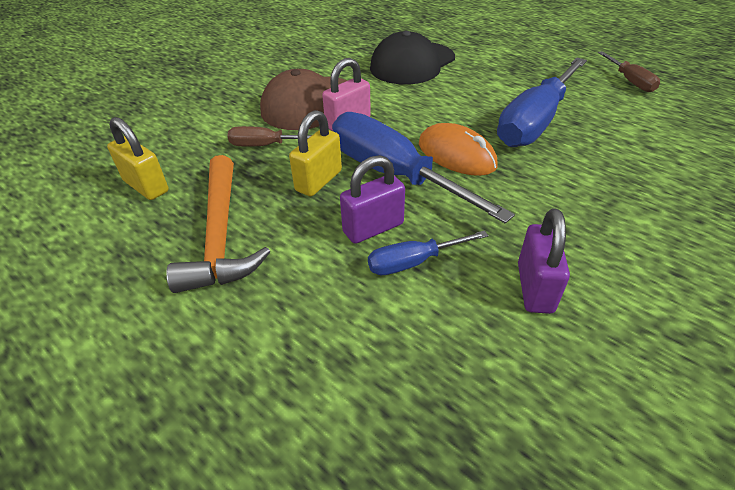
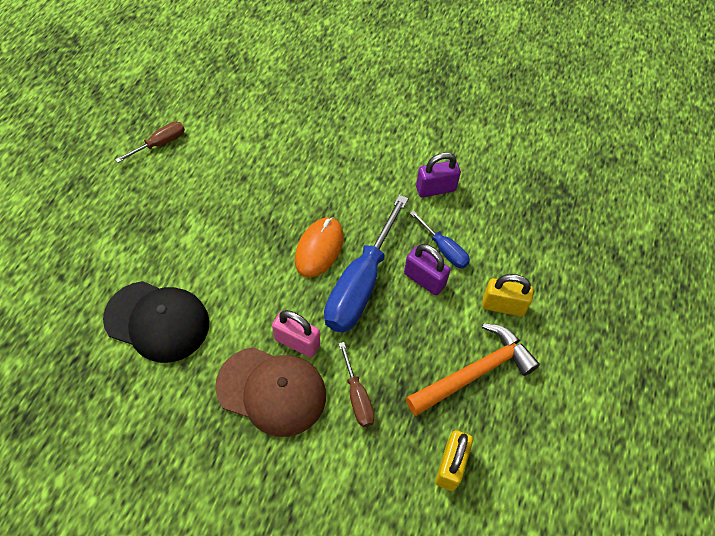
camera: 115 degrees left, 15 degrees up
yellow padlock [289,110,342,196] -> yellow padlock moved to [482,274,533,317]
blue screwdriver [497,57,587,147] -> none

